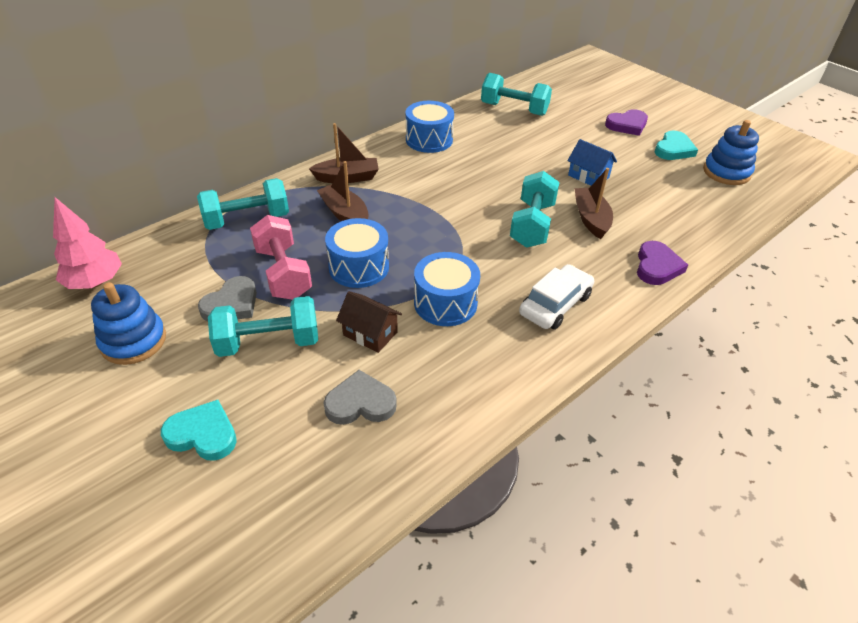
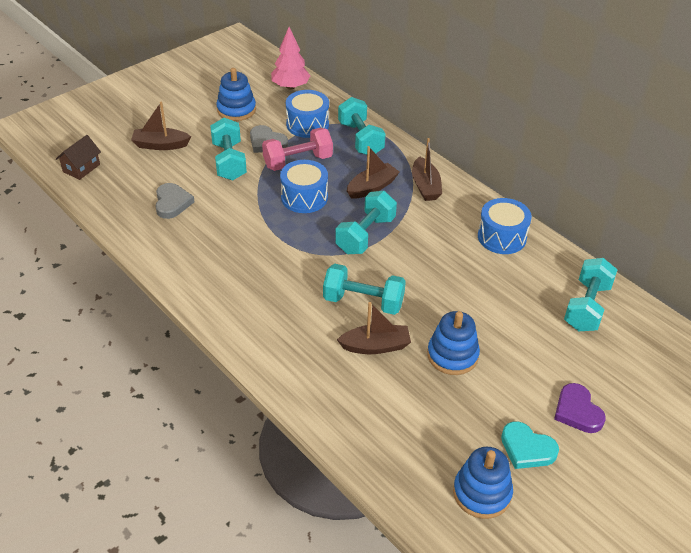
camera: 90 degrees right, 0 degrees up
turquoise heart [161,400,237,461] -> brown boat [131,102,191,150]
brown house [336,291,402,353] -> brown house moved to [56,135,101,180]
blue drum [414,252,480,326] -> blue drum moved to [286,90,329,138]
white car [519,264,594,330] -> none
blue house [568,139,617,186] -> blue stacking toy [427,311,480,375]
purple heart [637,241,688,285] -> none
none -> turquoise dumbbell [335,191,397,254]

